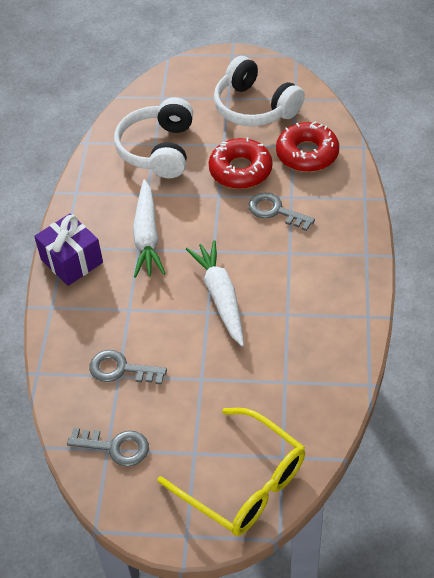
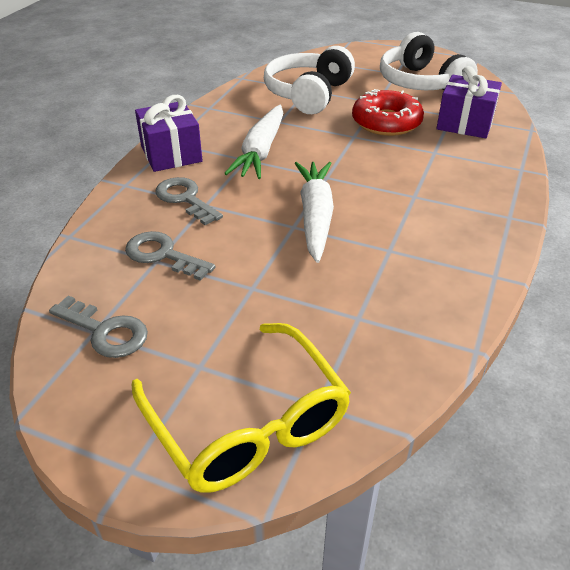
camera: 15 degrees right, 10 degrees down
grey key [248,192,315,231] -> grey key moved to [155,177,223,225]
red donut [276,121,339,172] -> purple gift [437,66,502,138]

